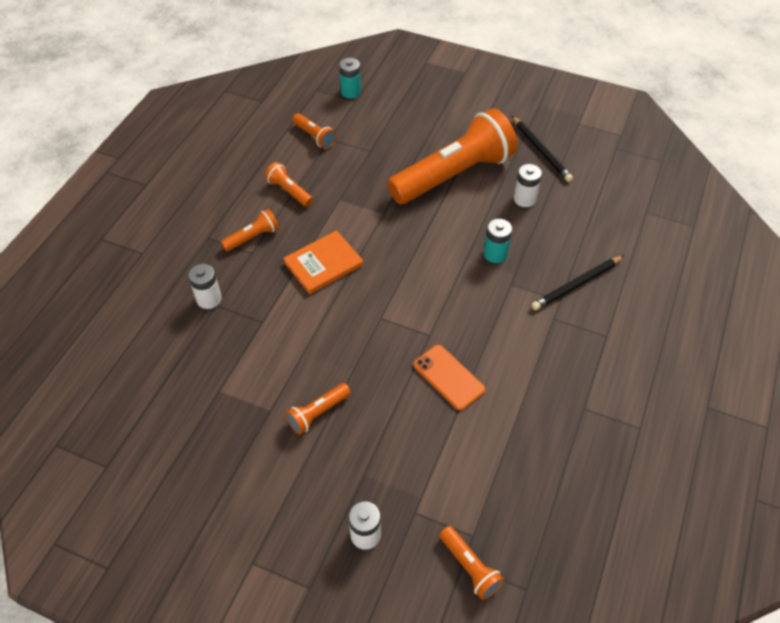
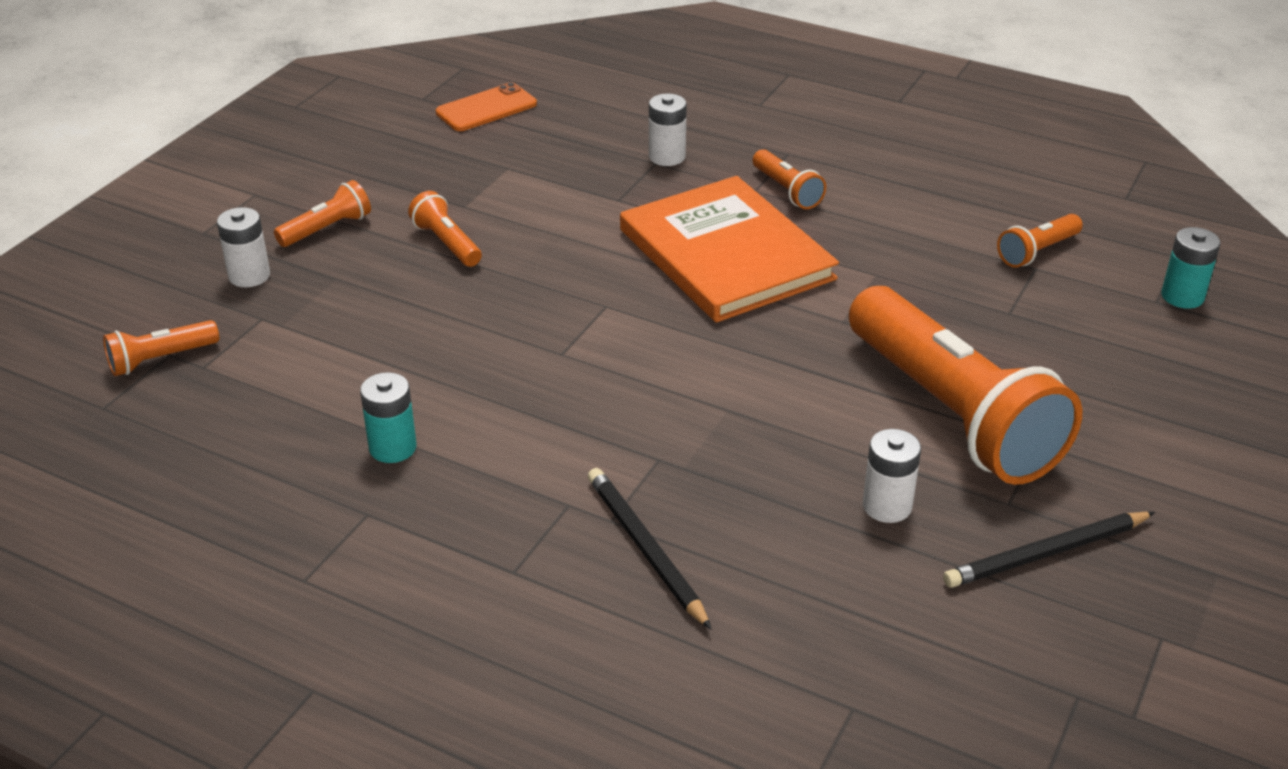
camera: 95 degrees right, 15 degrees down
orange flashlight [264,162,313,207] -> orange flashlight moved to [274,180,371,247]
orange book [283,230,364,294] -> orange book [620,176,839,323], size x1.72
orange phone [413,345,485,410] -> orange phone moved to [436,82,537,131]
turquoise battery [484,219,512,263] -> turquoise battery moved to [360,372,417,463]

